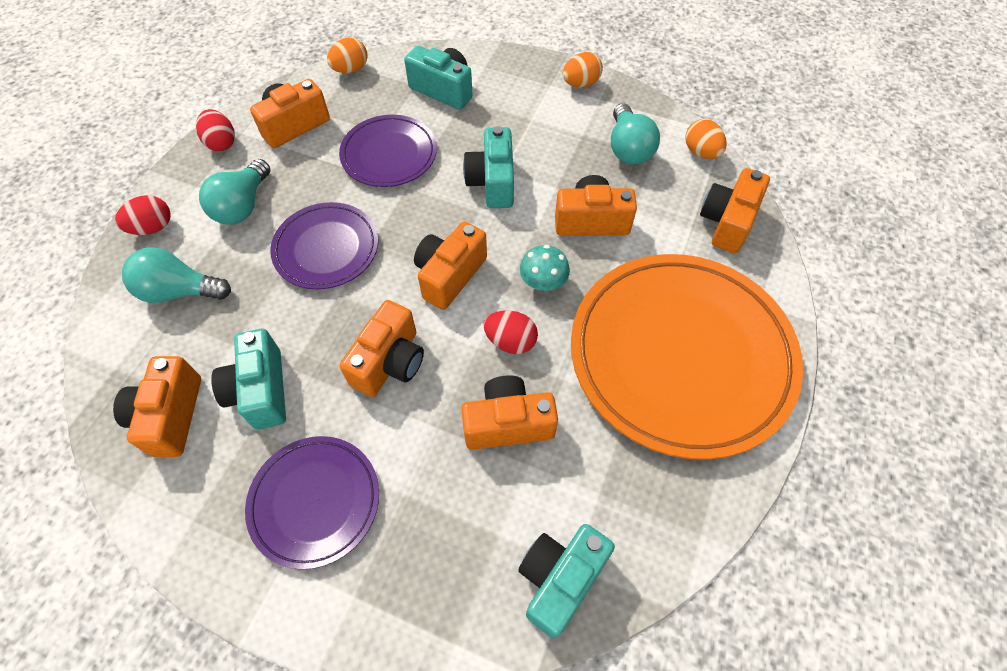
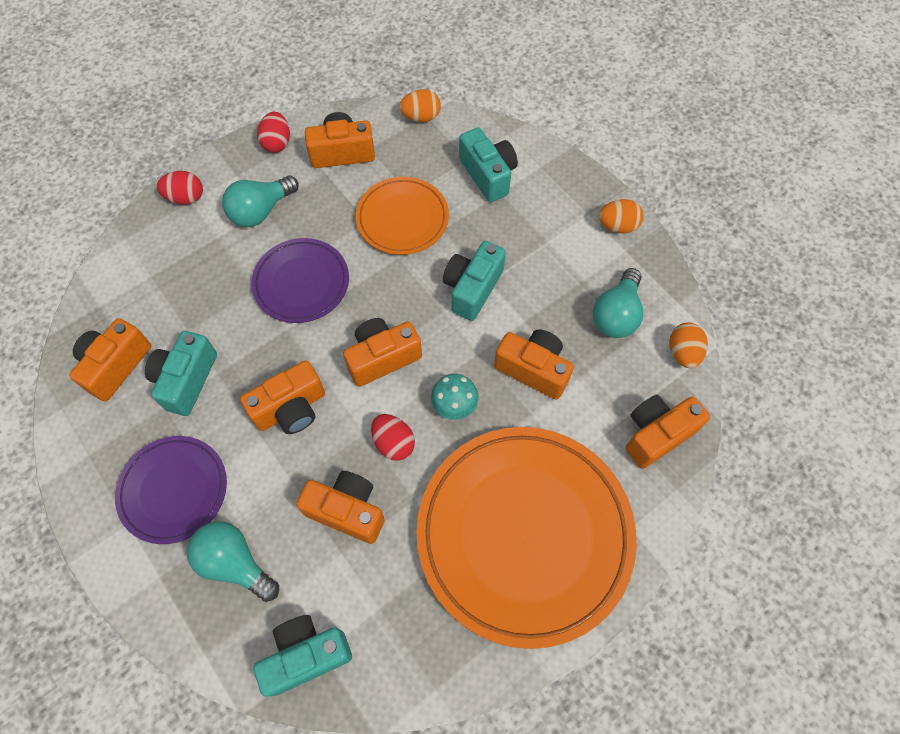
camera: 30 degrees right, 5 degrees up
turquoise light bulb [122,247,231,303] -> turquoise light bulb moved to [187,521,279,602]
purple plate [339,115,437,187] -> orange plate [356,177,449,255]

